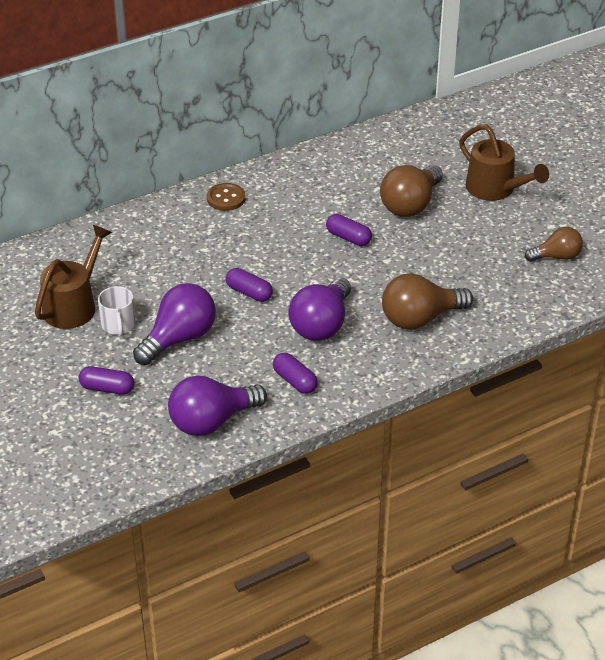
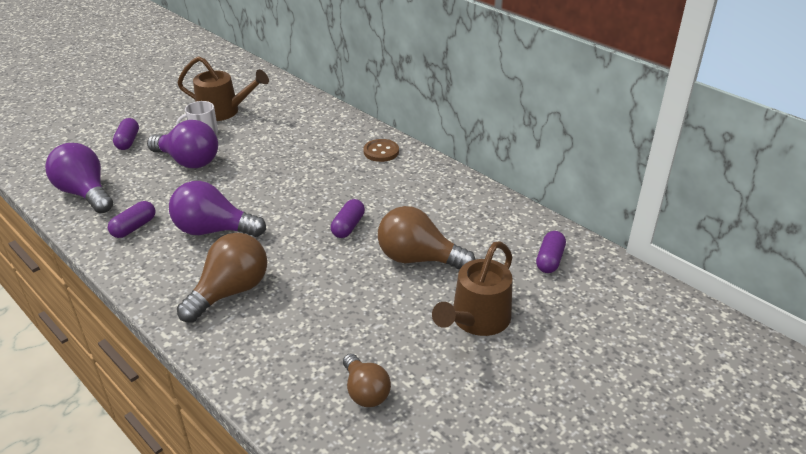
camera: 75 degrees right, 5 degrees down
purple capsule [226,268,273,302] -> purple capsule moved to [536,231,566,273]
brown light bulb [382,273,473,329] -> brown light bulb turned 75 degrees clockwise [177,233,267,323]

